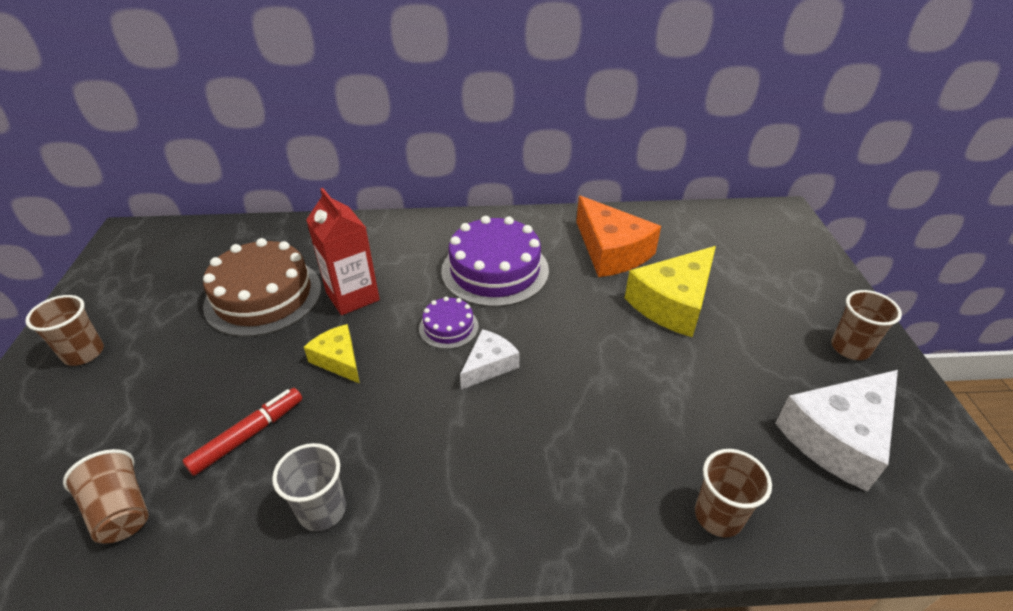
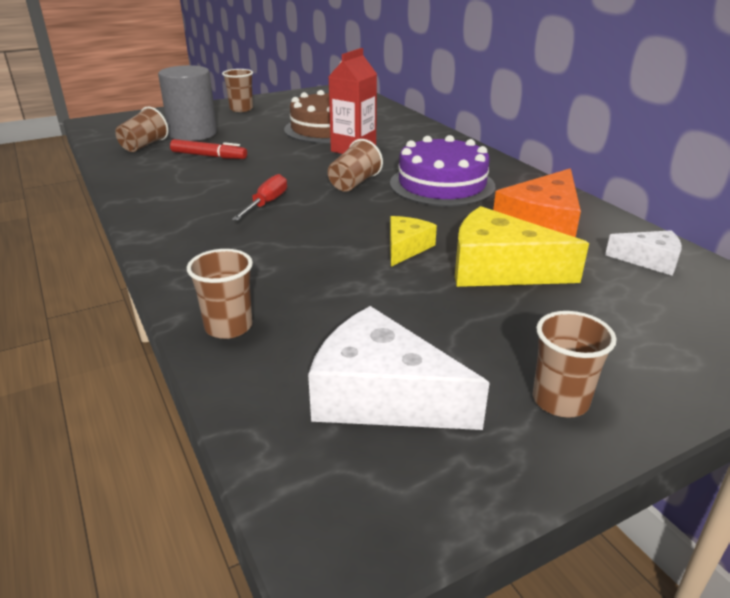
camera: 65 degrees right, 10 degrees down
grey cup [272,443,346,531] -> none
yellow cheese [304,324,360,384] -> yellow cheese moved to [390,216,437,267]
purple cake [419,297,479,349] -> brown cup [328,139,383,192]
white cheese [460,329,520,390] -> white cheese moved to [605,230,682,276]
none -> grey cylinder [158,65,217,141]
none -> red screwdriver [232,174,287,221]

